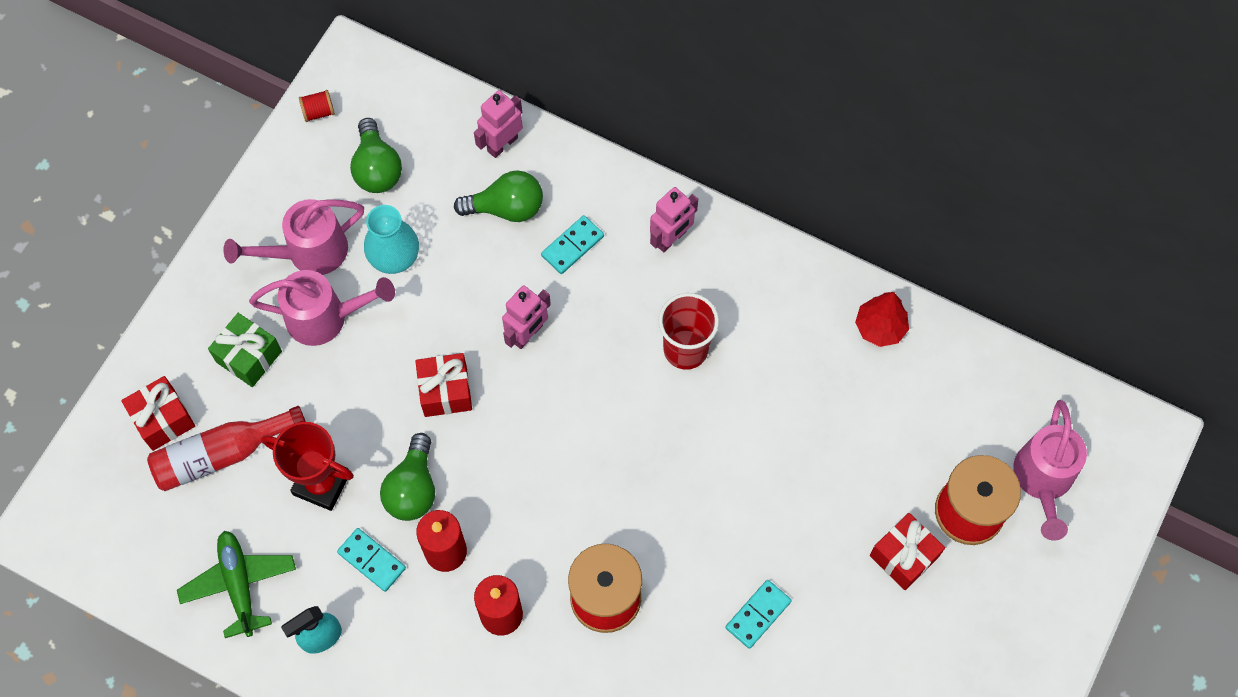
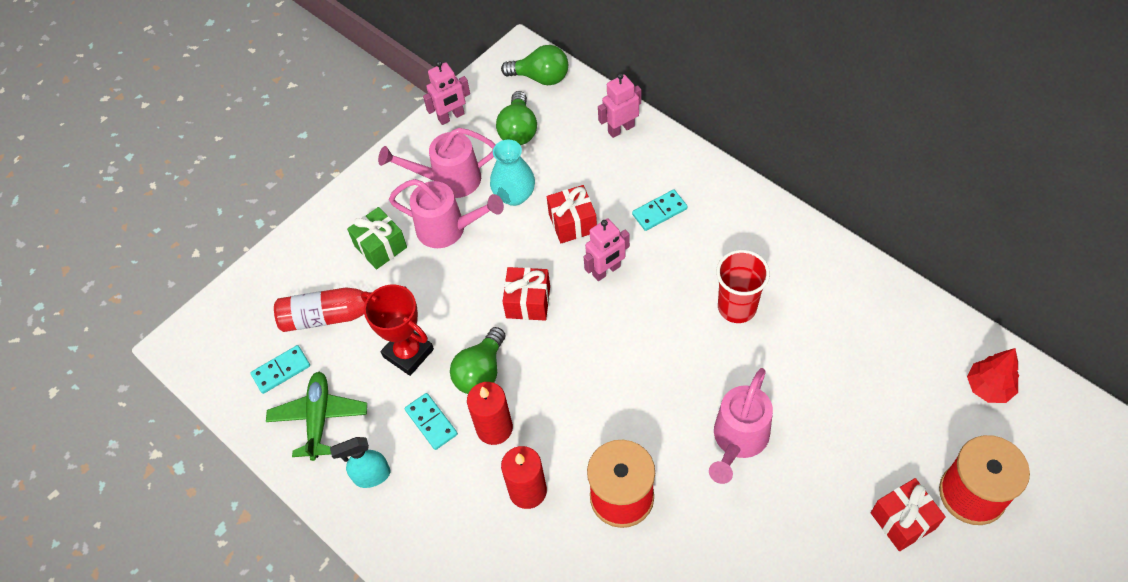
camera: 20 degrees right, 10 degrees down
red gift [121,376,195,451] -> red gift moved to [547,185,597,243]
red spool [299,90,335,122] -> none
green light bulb [454,170,543,222] -> green light bulb moved to [501,45,568,85]
pink robot [650,187,698,252] -> pink robot moved to [423,61,470,125]
turquoise domino [726,580,792,649] -> turquoise domino moved to [250,345,310,394]
red tree [855,292,909,347] -> red tree moved to [967,348,1019,403]
pink watering can [1013,400,1087,541] -> pink watering can moved to [709,368,773,484]

